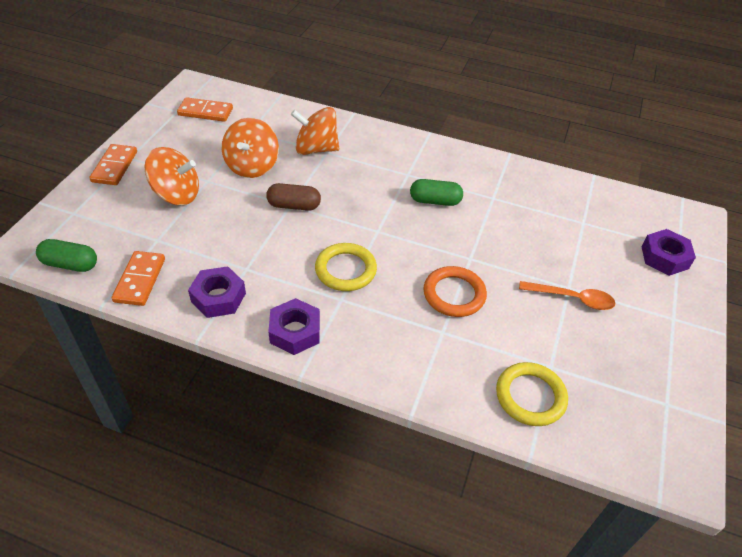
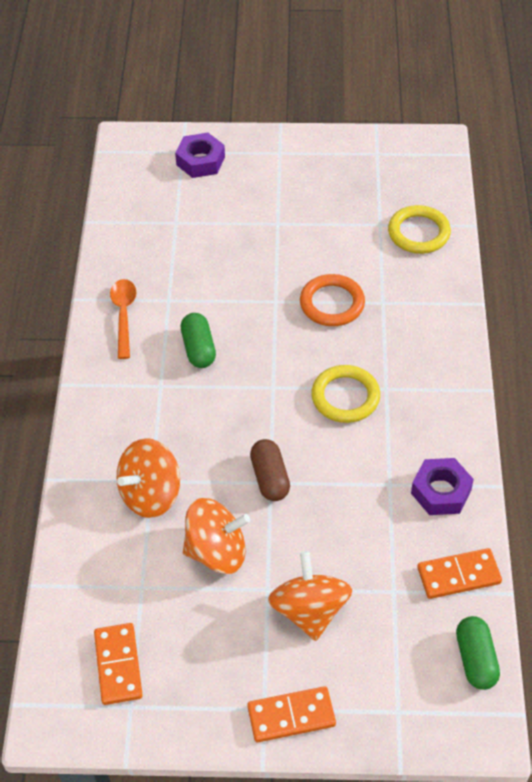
camera: 105 degrees left, 5 degrees up
purple nut [268,298,320,355] -> none
orange spinning top [291,107,339,155] -> orange spinning top turned 60 degrees clockwise [117,438,180,518]
orange spoon [519,281,616,310] -> orange spoon moved to [110,279,137,359]

